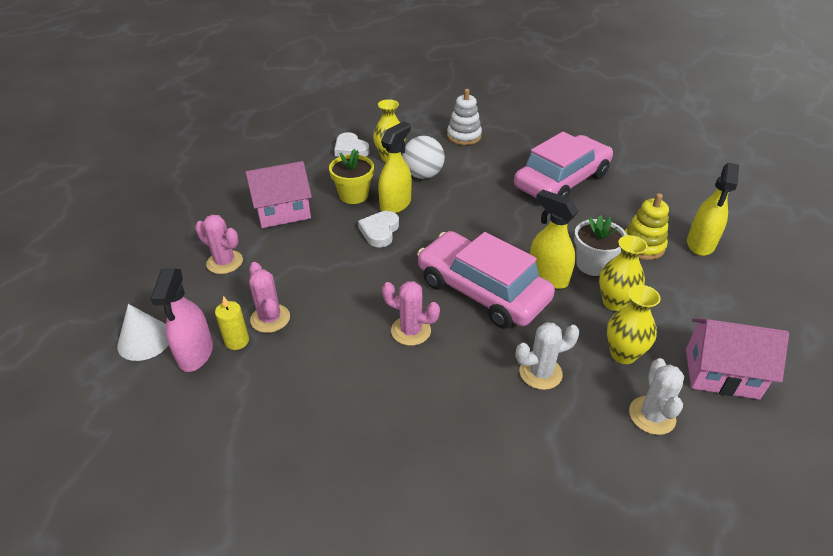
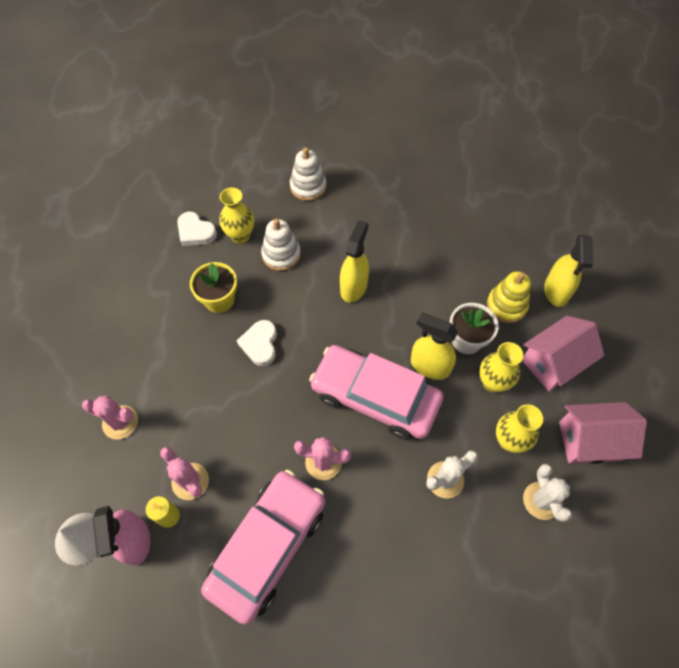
camera: 15 degrees left, 20 degrees up
pink house [246,161,312,228] -> pink house moved to [522,316,605,391]
yellow spray bottle [378,122,412,213] -> yellow spray bottle moved to [340,220,369,303]
white ball [402,136,445,179] -> white stacking toy [261,219,301,271]
pink car [514,132,613,198] -> pink car moved to [201,470,325,625]

